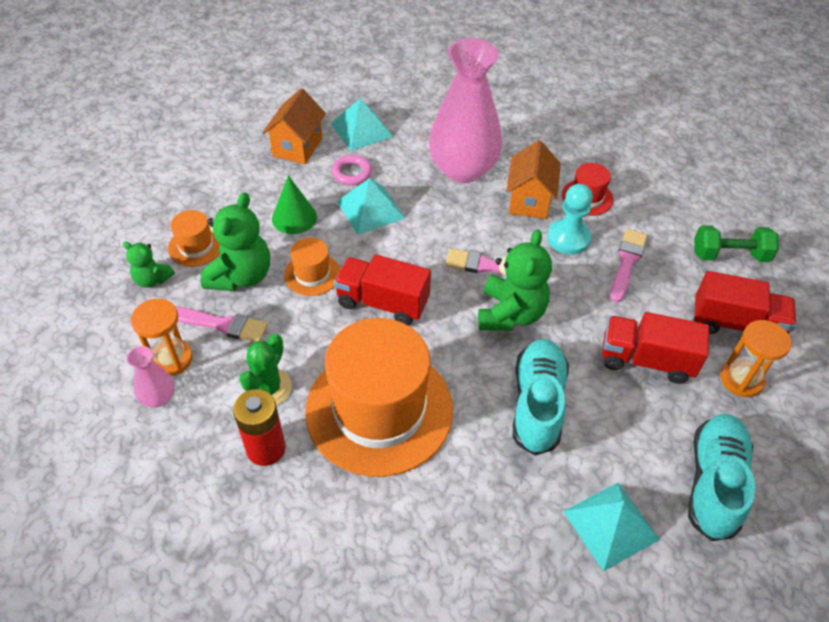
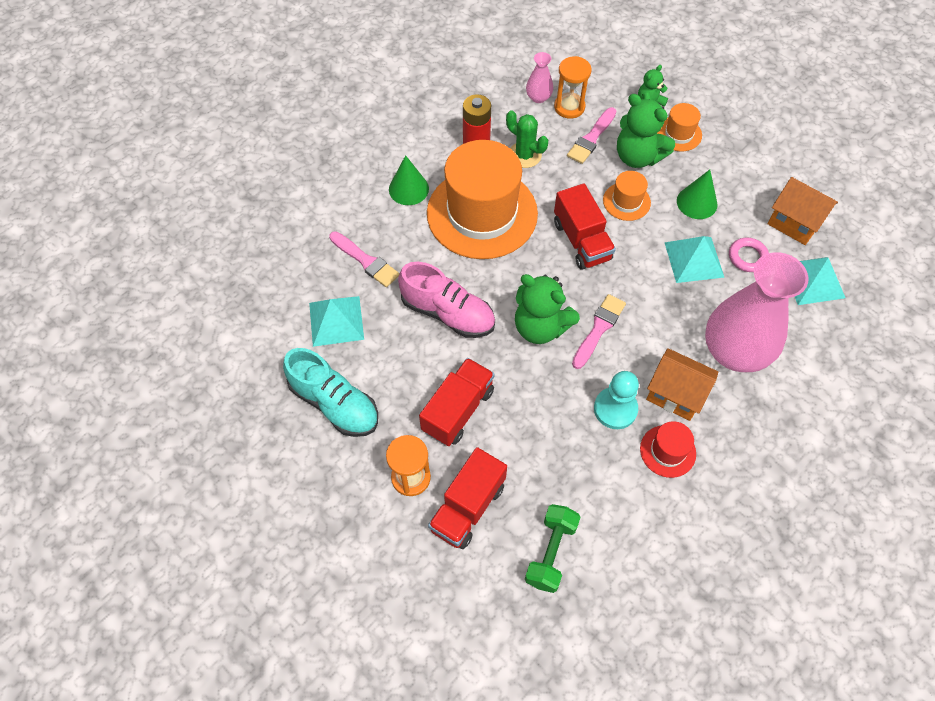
camera: 110 degrees right, 10 degrees up
red truck [334,254,431,325] -> red truck turned 120 degrees clockwise [554,184,616,270]
turquoise shoe [513,339,569,455] -> pink shoe [398,262,495,338]
pink brush [610,229,647,302] -> pink brush moved to [329,231,400,287]
none -> green cone [389,155,429,205]

